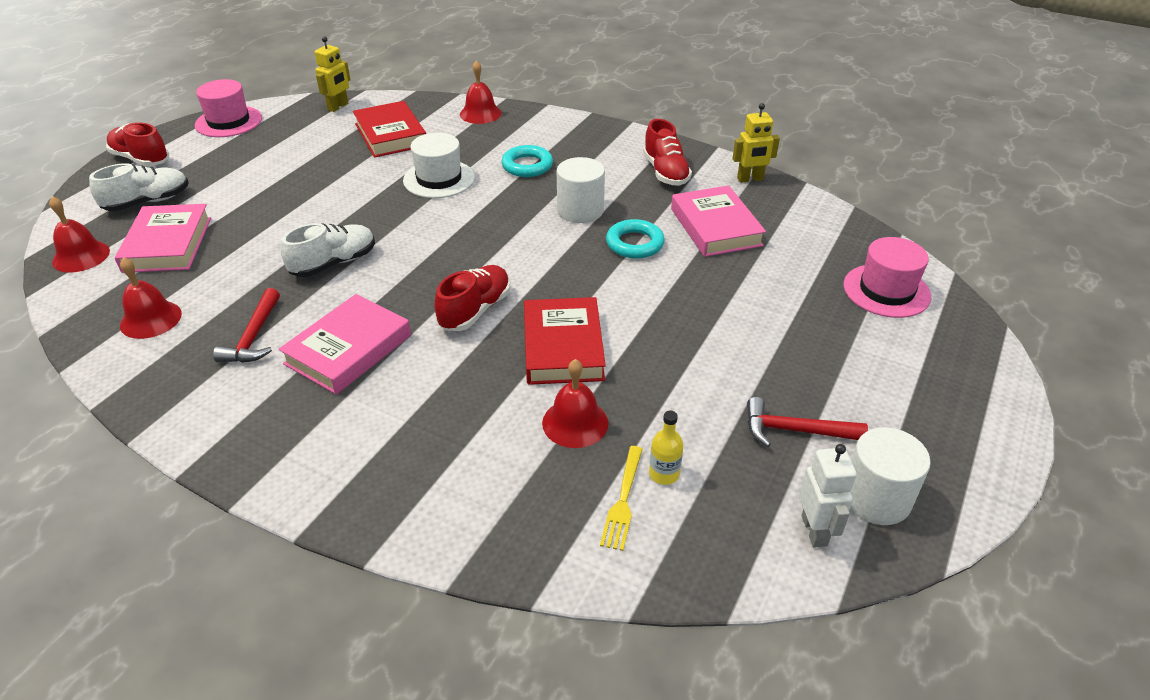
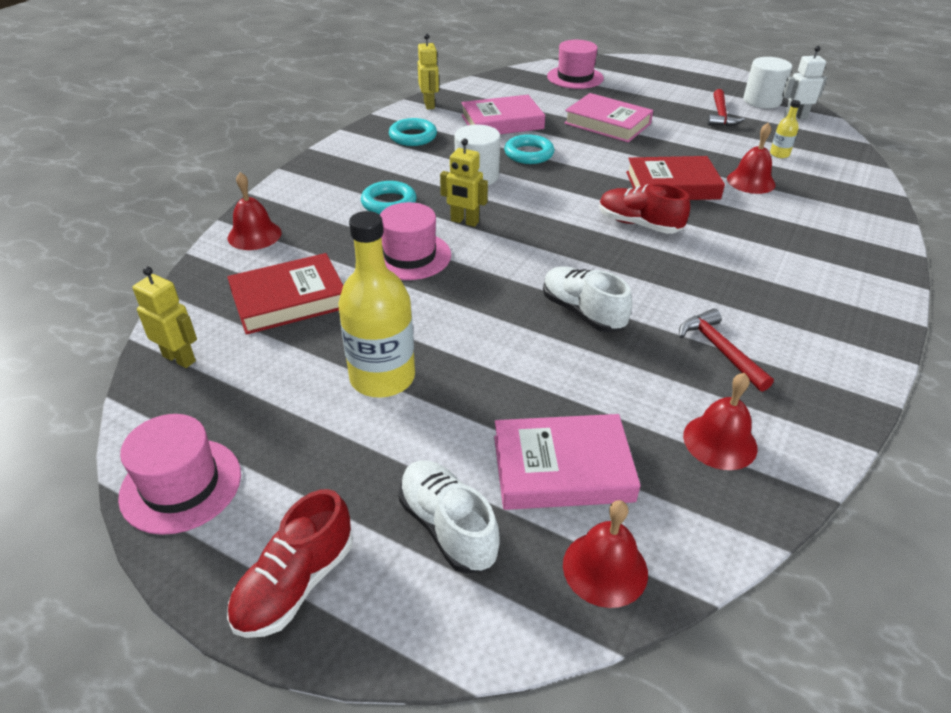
camera: 90 degrees left, 0 degrees up
red hammer [213,288,280,363] -> red hammer turned 120 degrees counterclockwise [679,308,774,391]
pink book [278,294,411,395] -> pink book moved to [564,93,653,142]
white hat [403,133,475,198] -> pink hat [380,202,451,280]
yellow fork [600,446,643,551] -> none
red shoe [643,119,692,186] -> turquoise ring [389,118,437,146]
none -> yellow bottle [338,211,415,397]
none -> yellow robot [440,138,488,227]

